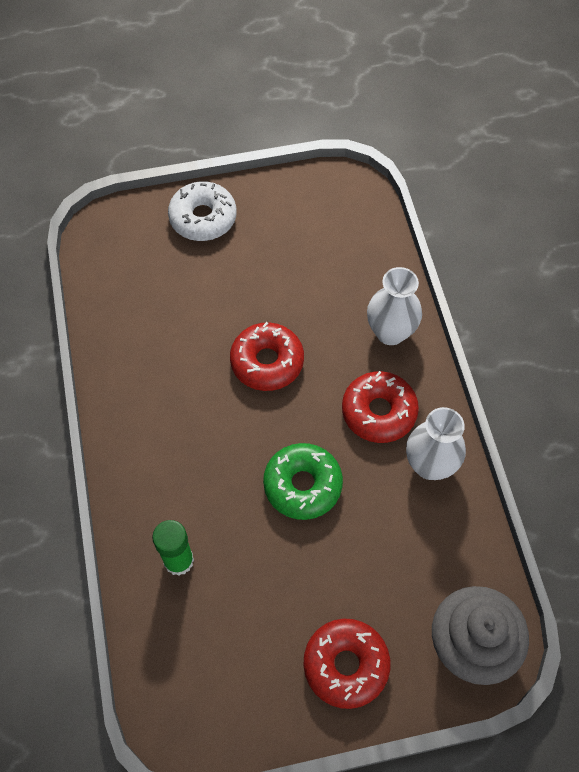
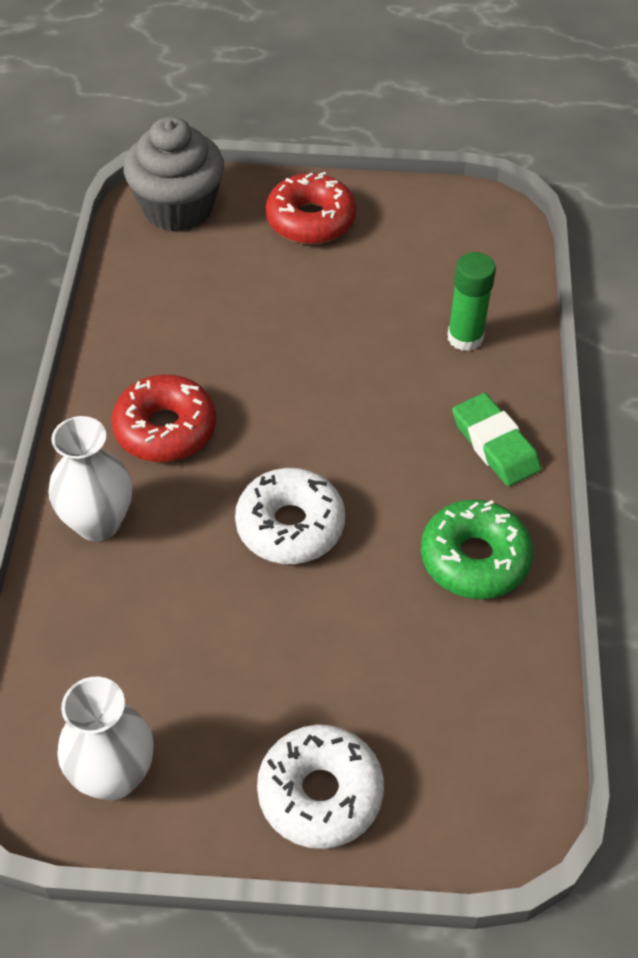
camera: 165 degrees left, 10 degrees down
red donut [230,322,304,391] -> white donut [235,468,345,564]
green donut [263,443,343,520] -> green donut moved to [421,500,533,599]
white vase [406,407,466,480] -> white vase moved to [57,677,154,800]
none -> green eraser [452,393,541,487]

